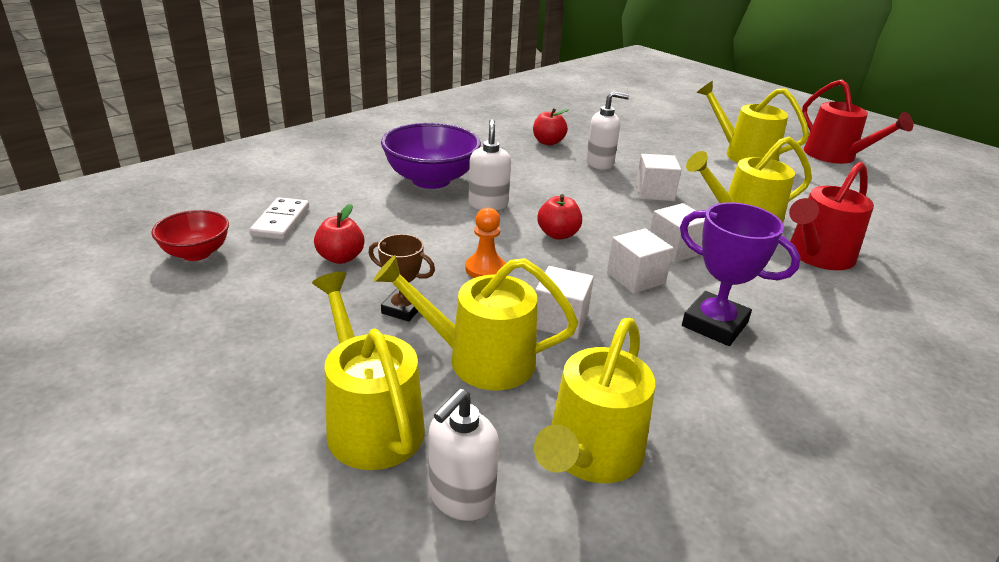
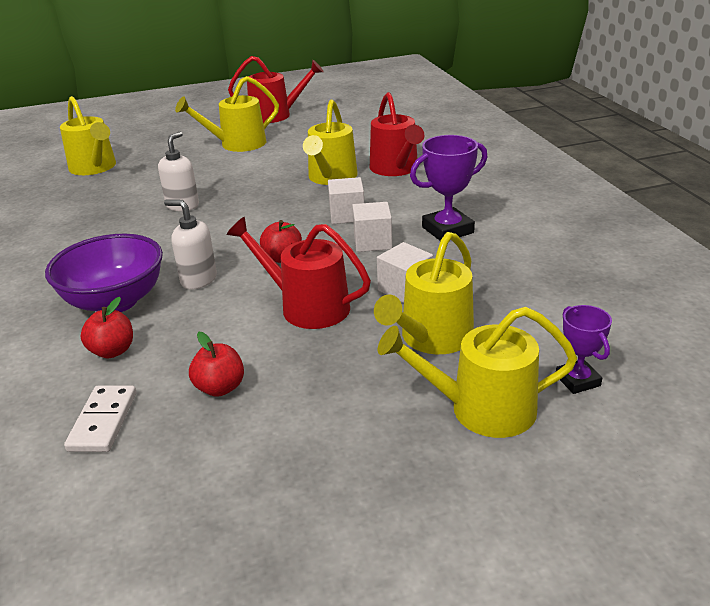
camera: 60 degrees left, 0 degrees up
red bowl [151,210,229,261] -> none
white domino [249,197,309,240] -> white domino turned 60 degrees clockwise [64,386,136,452]
brown trophy [368,234,435,322] -> none
white soap dispenser [428,389,499,521] -> purple trophy [556,305,612,394]
orange pawn [465,208,506,278] -> red watering can [226,217,371,329]
red apple [533,108,569,145] -> red apple moved to [81,297,133,358]
yellow watering can [534,318,655,483] -> yellow watering can moved to [60,96,116,175]
white cube [636,154,681,201] -> none

